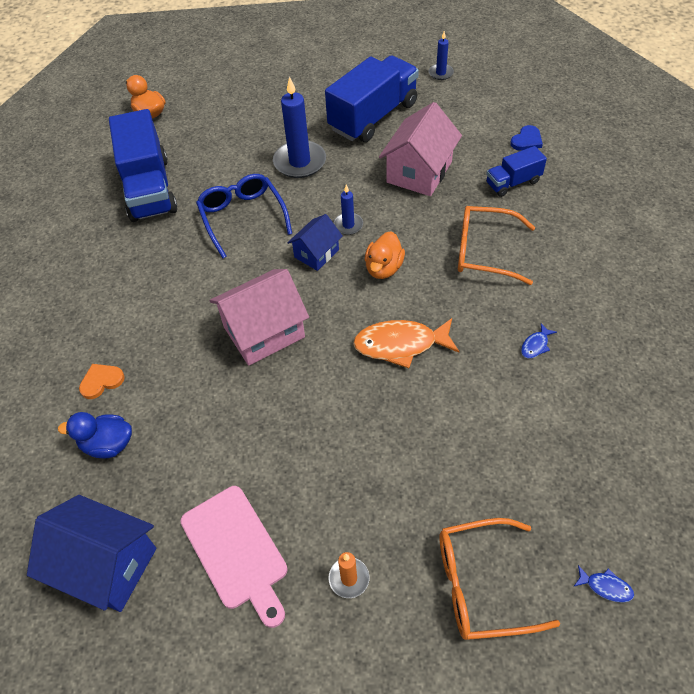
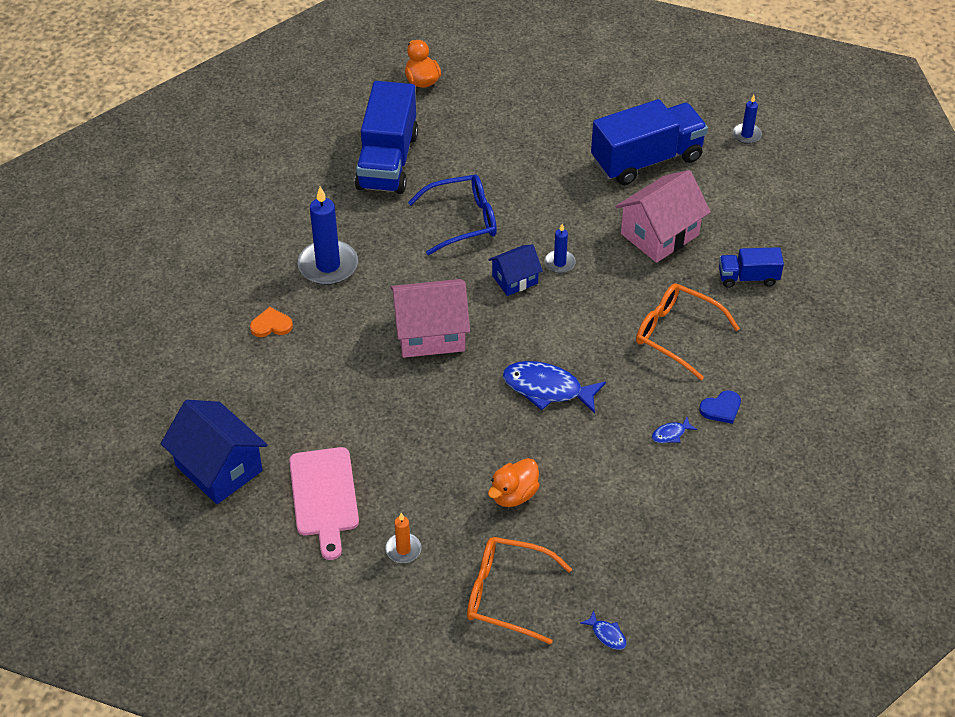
camera: 20 degrees right, 5 degrees down
blue duck [58,412,132,458] -> none
blue glasses [196,174,292,258] -> blue glasses turned 75 degrees clockwise [408,174,497,255]
blue candle [273,76,326,178] -> blue candle moved to [298,186,358,285]
orange fish [353,318,459,368] -> blue fish [503,361,606,414]
orange duck [365,231,405,279] -> orange duck moved to [488,458,540,507]
blue heart [510,125,543,151] -> blue heart moved to [699,390,741,424]

